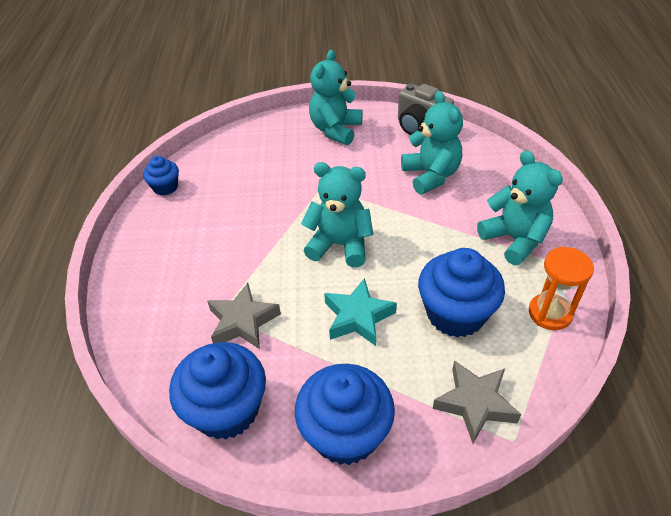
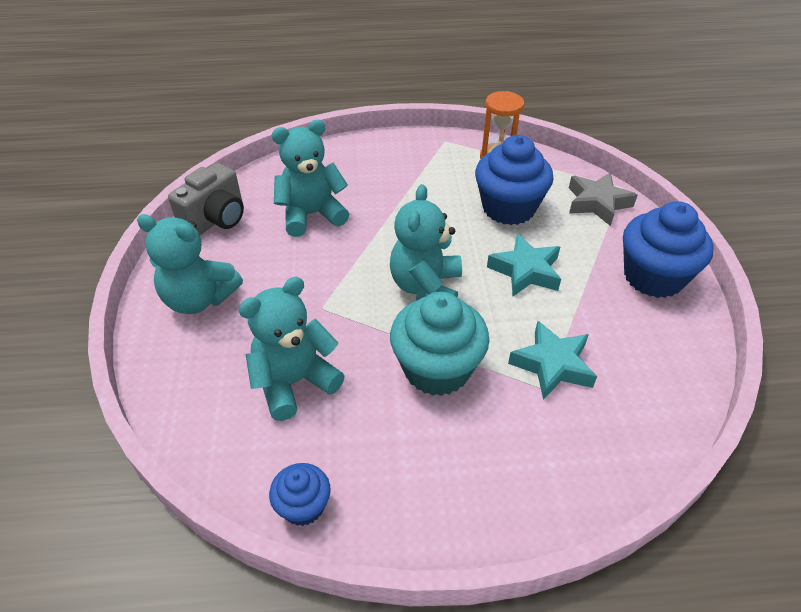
camera: 95 degrees left, 0 degrees up
blue cupcake [169,342,266,440] -> none
grey star [207,283,281,349] -> turquoise star [508,321,597,400]
turquoise teddy bear [477,150,563,265] -> turquoise teddy bear moved to [239,277,345,421]
none -> turquoise cupcake [390,292,489,396]

